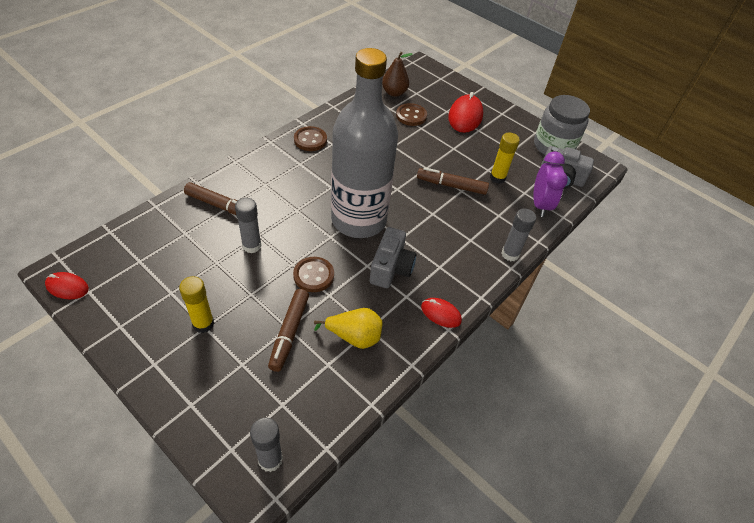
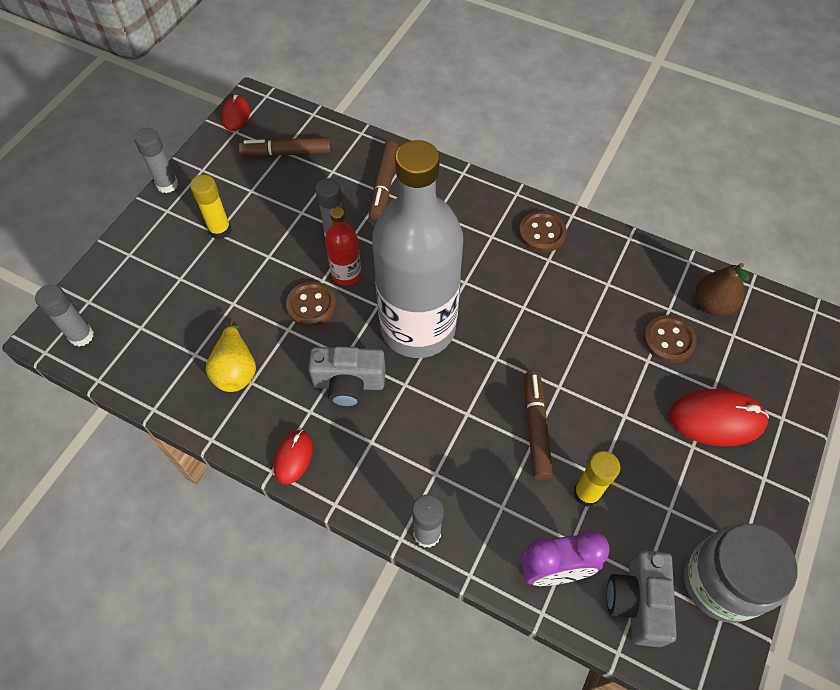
camera: 80 degrees right, 10 degrees up
brown marker [268,289,309,372] -> brown marker moved to [239,137,331,157]
none -> grey glue stick [134,128,178,193]
none -> red bottle [325,207,361,286]

